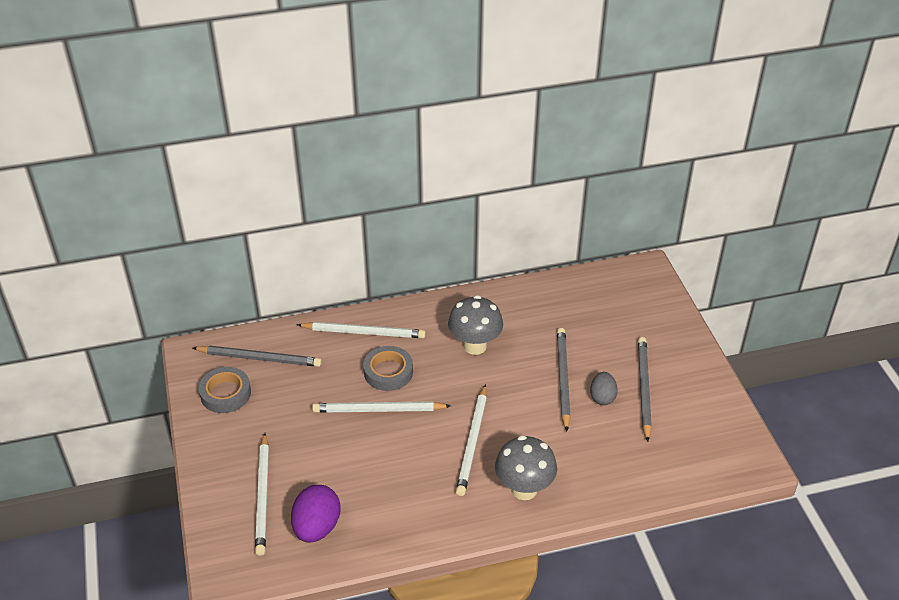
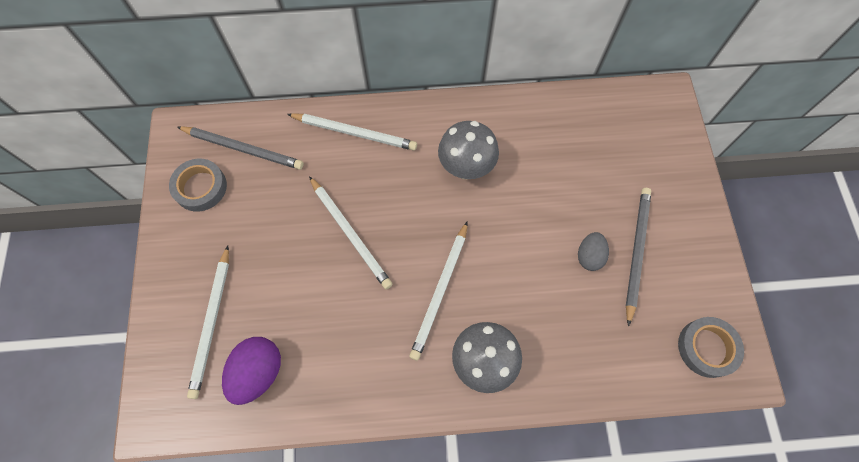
camera: 10 degrees right, 25 degrees up
white pencil [312,401,451,413] -> white pencil turned 135 degrees counterclockwise [309,176,393,289]
grey tape [363,346,413,391] -> grey tape moved to [678,317,744,378]
grey pencil [557,328,571,431] -> none

